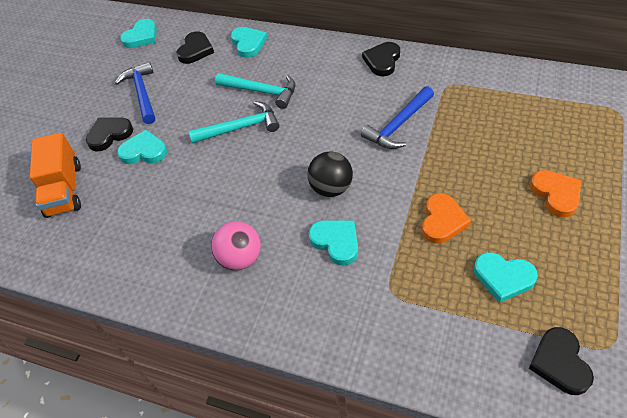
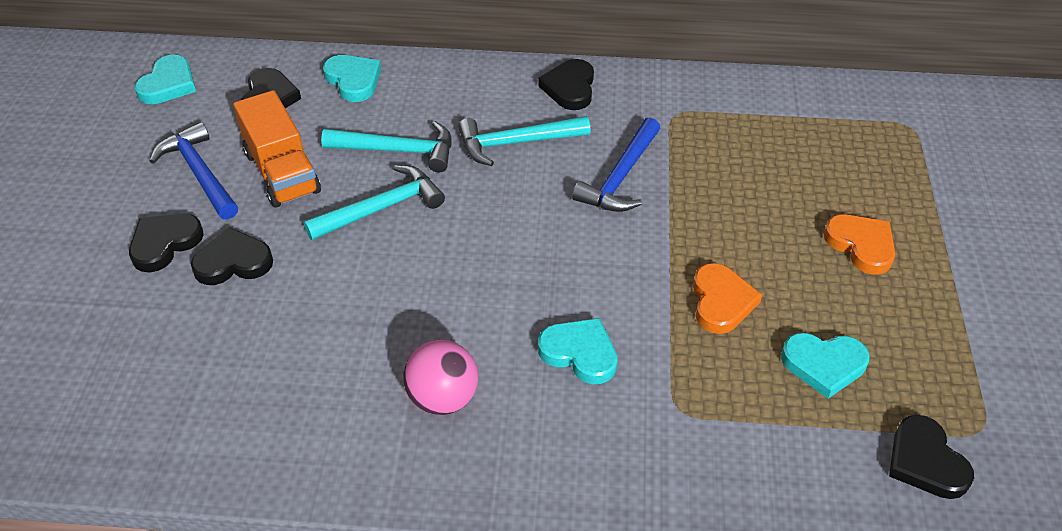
camera: 20 degrees left, 5 degrees down
orange truck [30,133,81,218] -> orange truck moved to [233,90,321,208]
turquoise heart [117,130,167,164] -> black heart [191,227,273,285]
black ball [307,151,353,197] -> none
none -> turquoise hammer [458,116,591,166]

